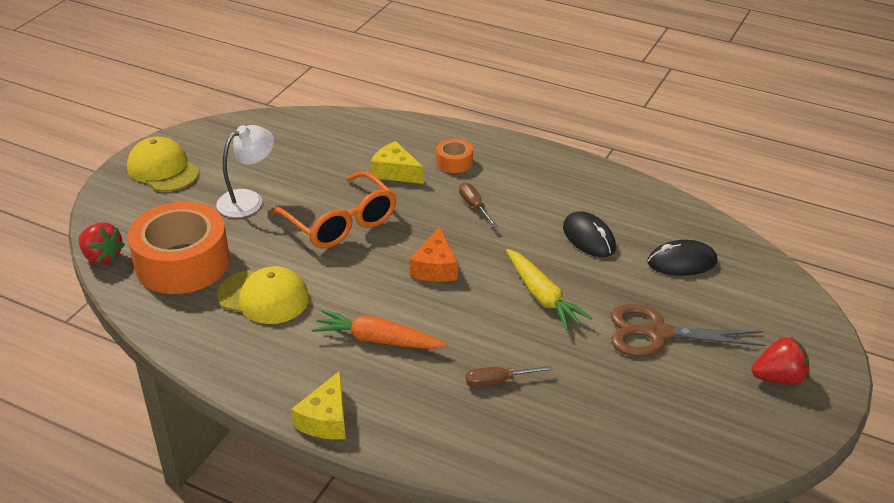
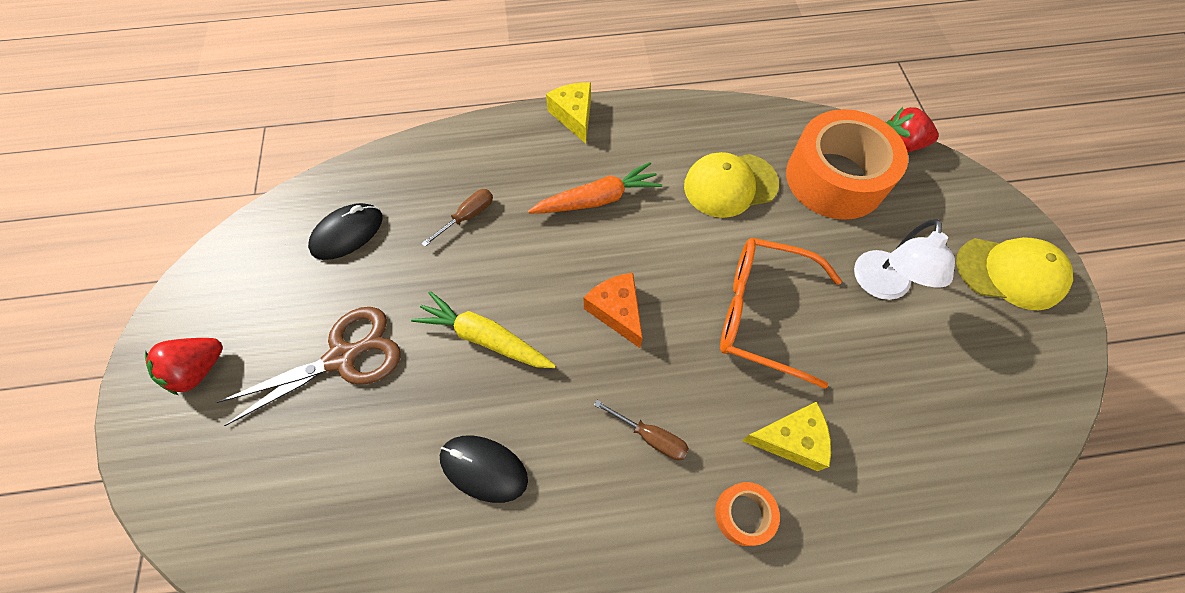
camera: 145 degrees right, 25 degrees up
black mouse [648,240,718,276] -> black mouse moved to [308,203,383,260]

